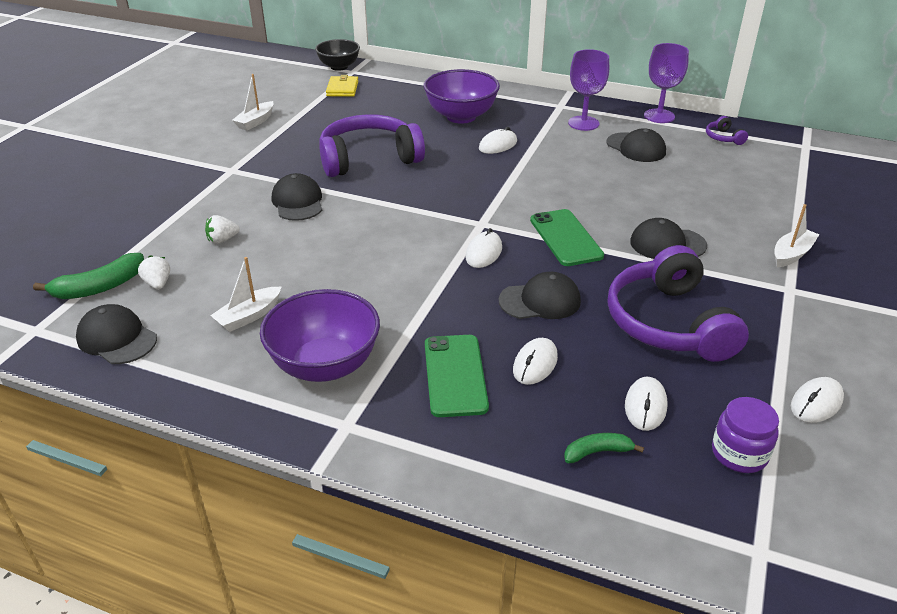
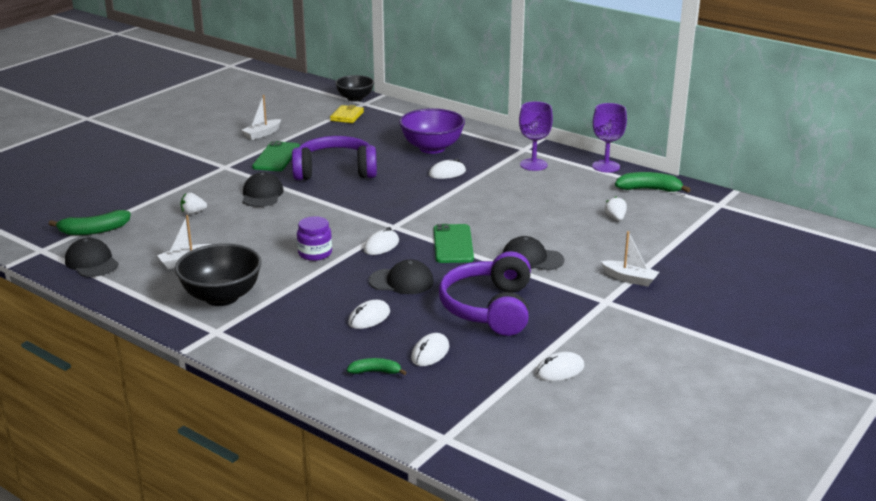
camera: 15 degrees right, 10 degrees down
white strawberry [138,255,170,290] -> white strawberry moved to [605,196,627,221]
purple bowl [260,289,380,382] -> black bowl [175,243,262,306]
green phone [425,335,489,417] -> green phone moved to [252,141,300,171]
black cap [606,128,666,162] -> none
purple headphones [706,116,748,145] -> green banana [615,172,691,193]
purple jar [712,397,779,473] -> purple jar moved to [297,216,332,261]
white boat [774,204,819,267] -> white boat turned 60 degrees clockwise [601,231,659,287]

